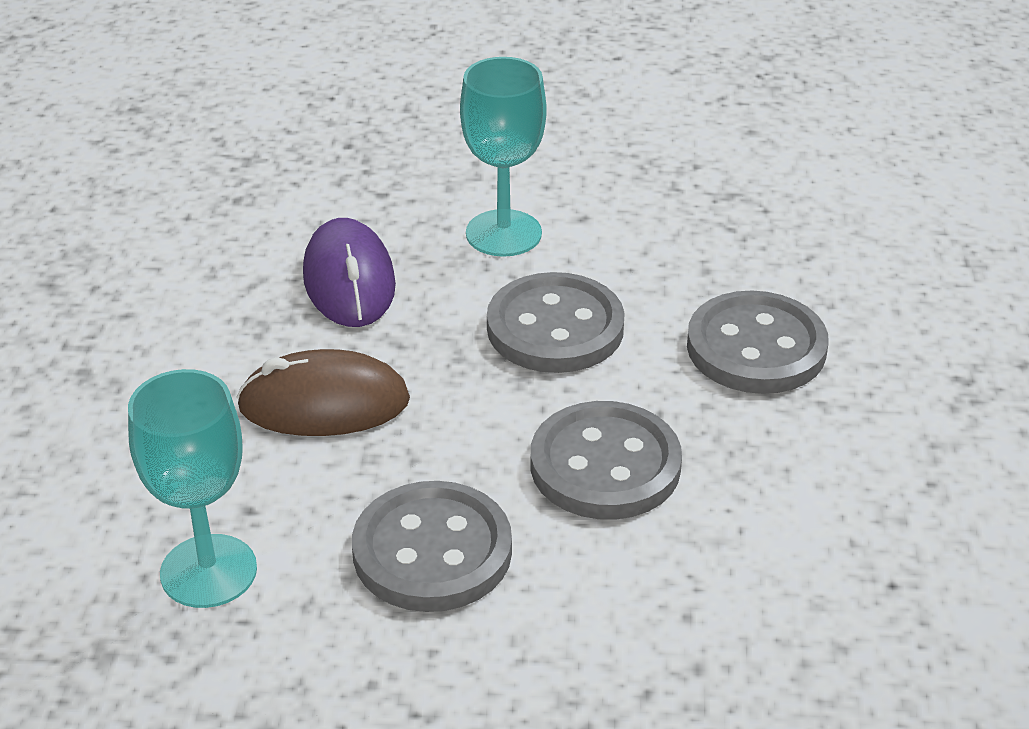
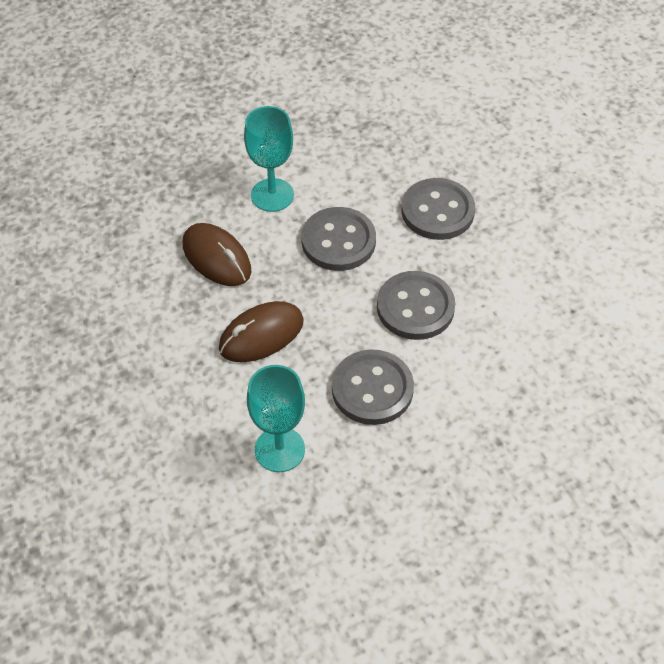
camera: 30 degrees left, 15 degrees up
purple mouse [303,218,396,327] -> brown mouse [183,223,251,286]

